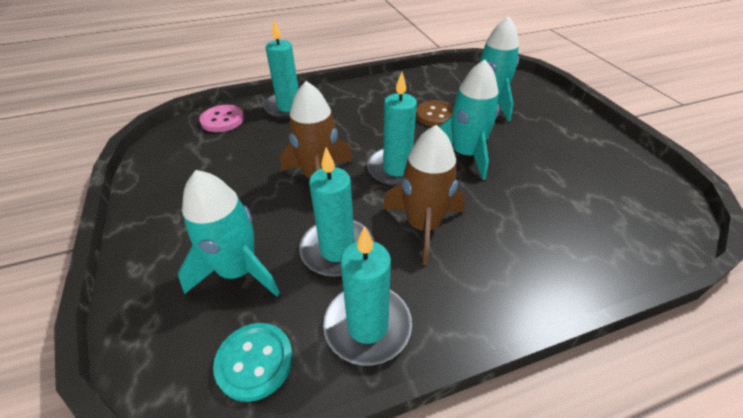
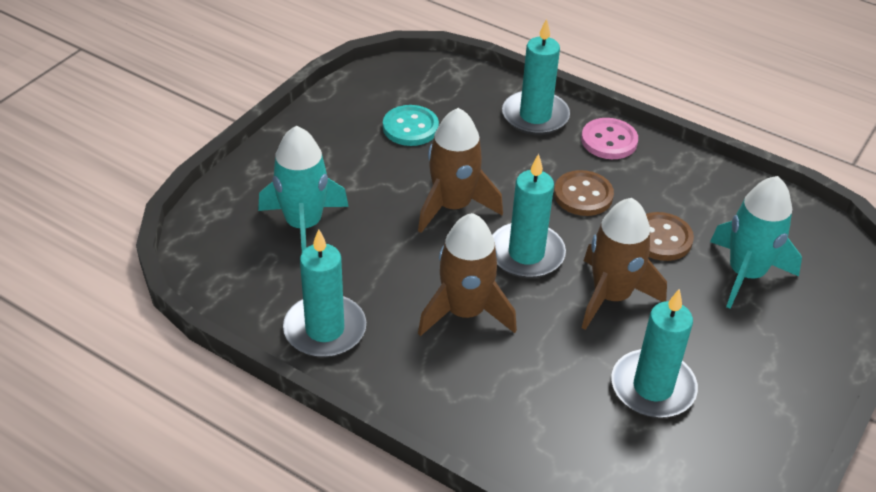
camera: 50 degrees right, 0 degrees up
pink button [199,105,244,132] -> pink button moved to [581,118,638,159]
turquoise button [213,323,293,402] -> turquoise button moved to [383,105,439,146]
turquoise candle [299,147,374,277] -> turquoise candle moved to [611,289,698,418]
turquoise rocket [438,60,499,180] -> brown rocket [582,198,667,330]
none -> brown button [554,170,614,216]

